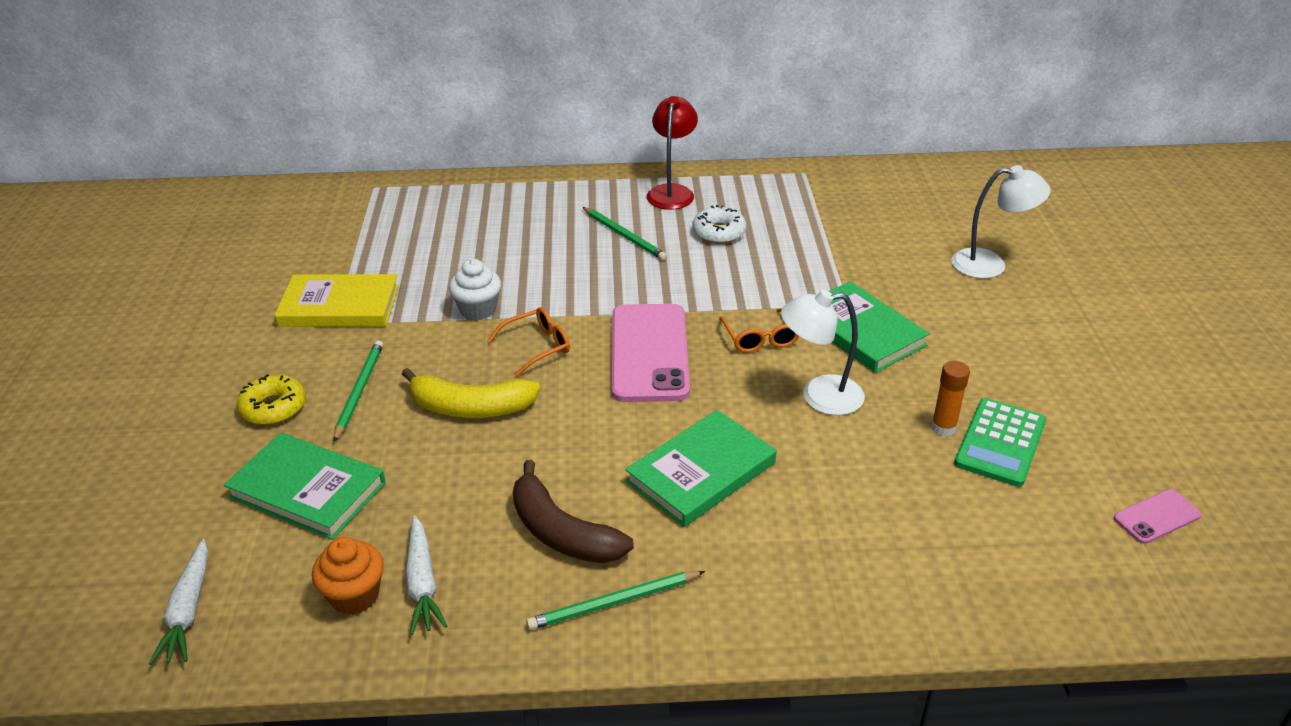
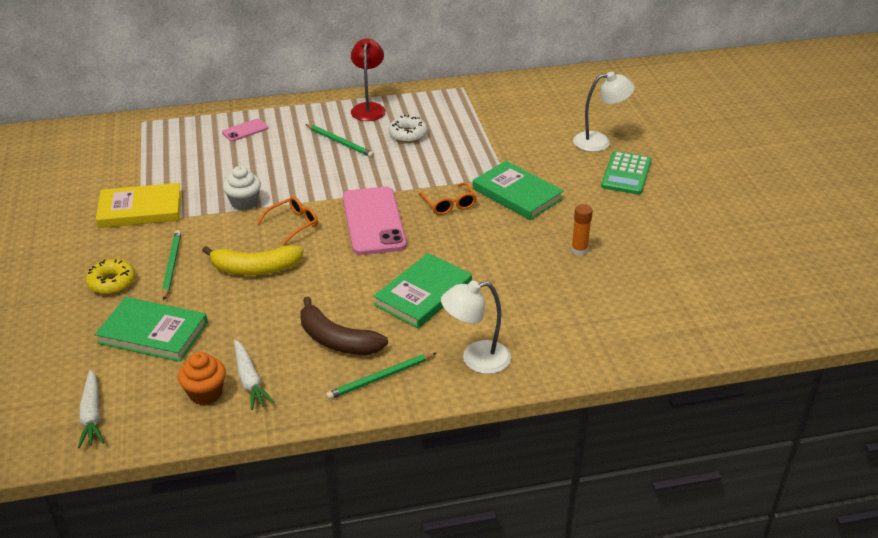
camera: 10 degrees left, 0 degrees up
white lamp [781,290,865,415] -> white lamp moved to [441,281,511,374]
green calculator [954,398,1046,487] -> green calculator moved to [601,151,652,195]
pink phone [1114,489,1202,544] -> pink phone moved to [222,118,268,141]

